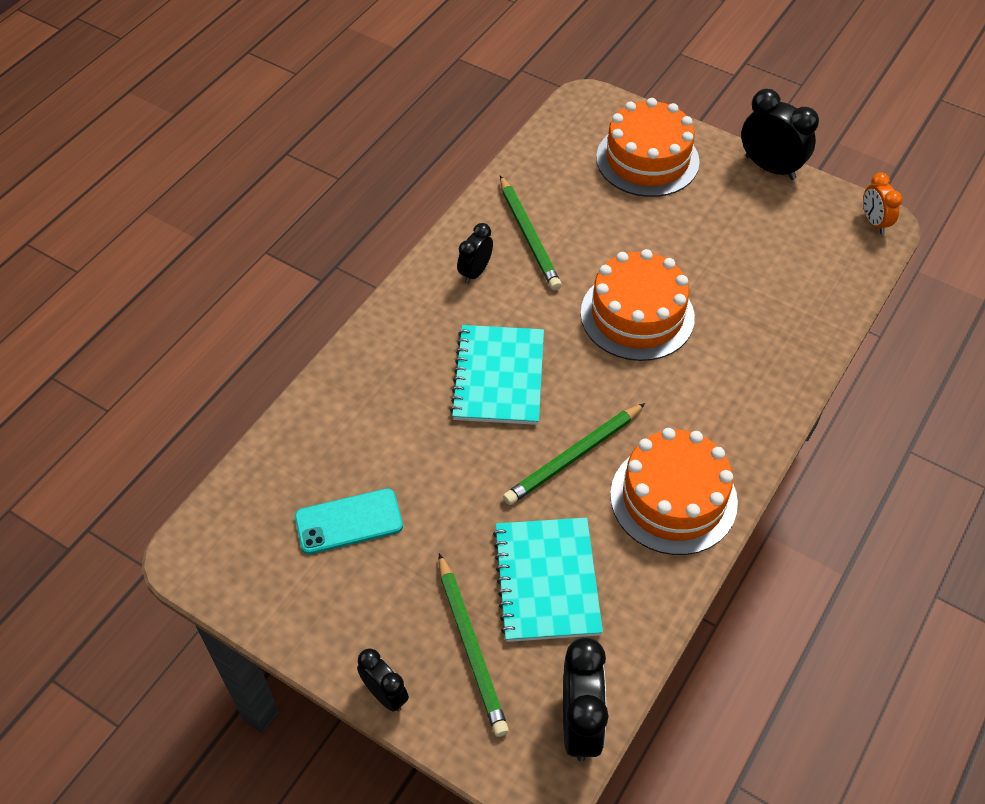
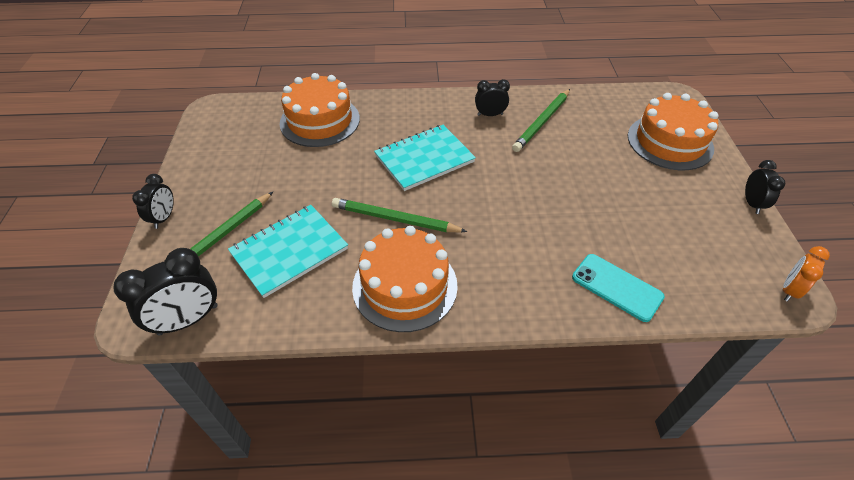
camera: 55 degrees right, 5 degrees down
turquoise phone [295,488,403,554] -> turquoise phone moved to [572,254,665,322]
orange cake [581,249,695,361] -> orange cake moved to [280,73,360,147]
black clock [741,89,819,180] -> black clock [745,160,785,214], size x0.60

